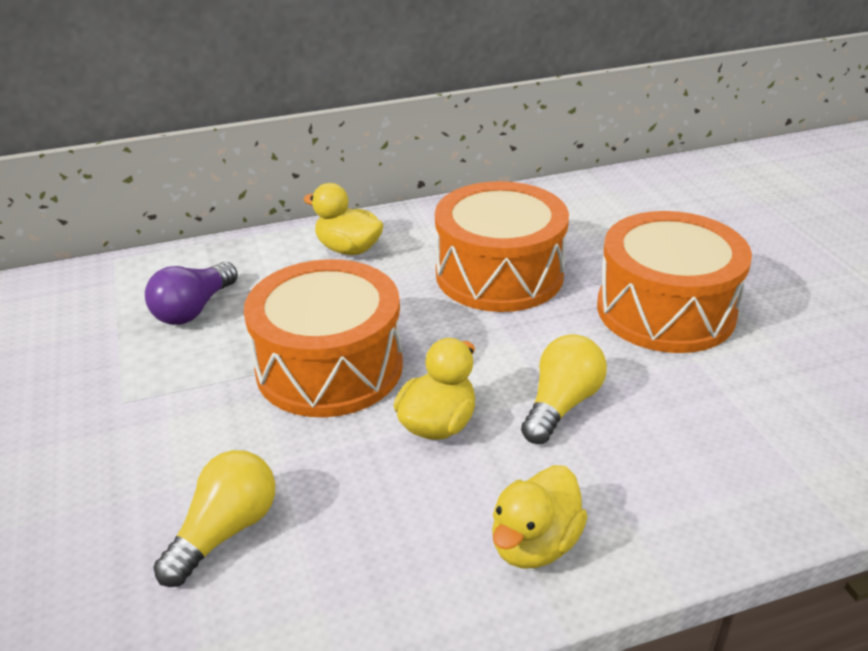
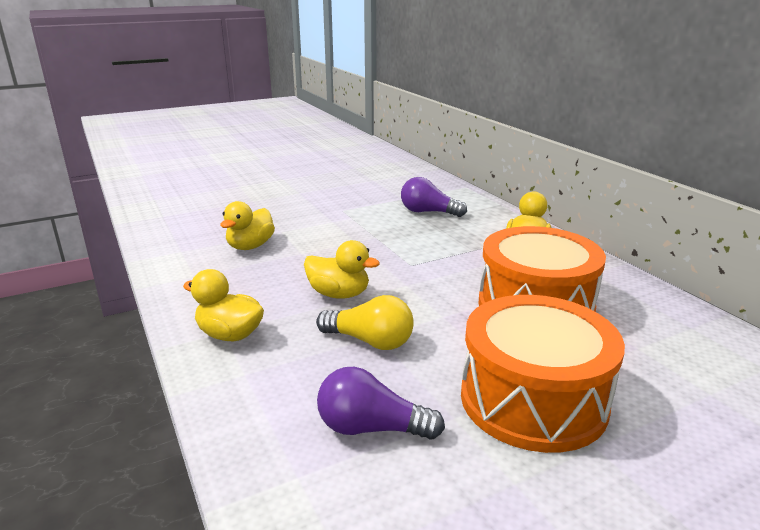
camera: 80 degrees right, 10 degrees down
yellow light bulb [154,450,275,587] -> yellow duck [220,201,275,250]
orange drum [244,259,403,417] -> none
none -> purple light bulb [317,367,445,440]

